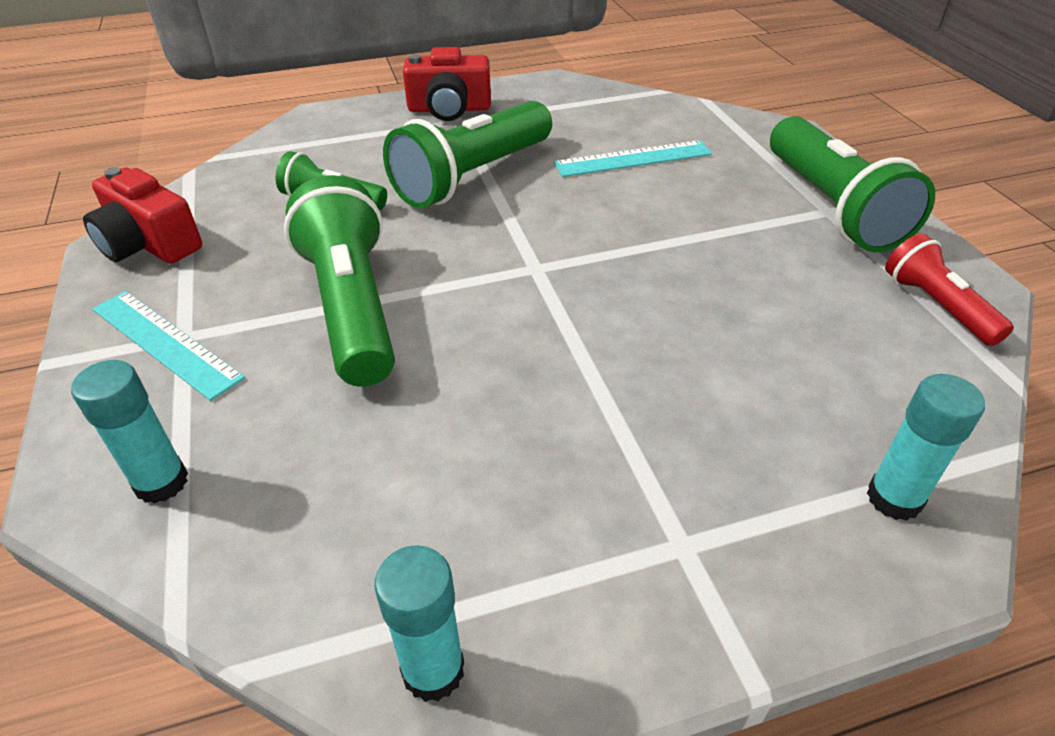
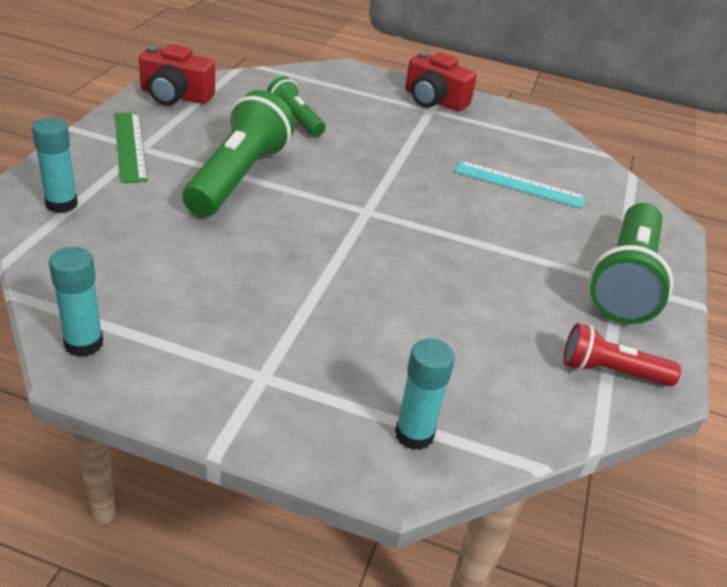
camera: 30 degrees right, 5 degrees down
red camera [83,167,202,264] -> red camera turned 60 degrees counterclockwise [139,44,215,105]
turquoise ruler [92,291,245,401] -> green ruler [115,113,148,183]
green flashlight [383,101,552,208] -> none
red flashlight [885,234,1014,346] -> red flashlight turned 90 degrees counterclockwise [563,323,681,386]

